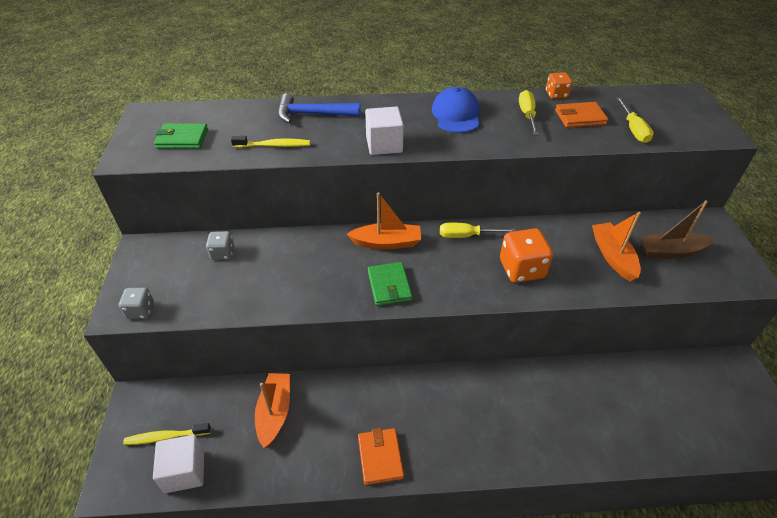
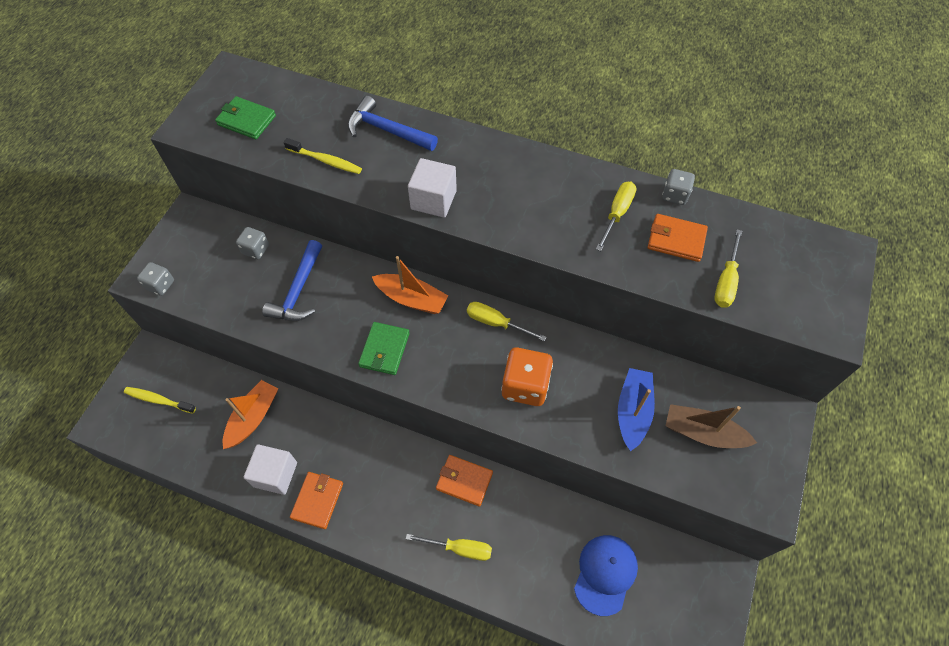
camera: 25 degrees right, 15 degrees up
white cube [153,435,204,493] -> white cube moved to [244,444,297,495]
blue cap [432,87,480,133] -> blue cap moved to [574,535,638,616]
orange dice [546,72,573,99] -> grey dice [662,169,695,205]
orange boat [592,212,641,281] -> blue boat [618,368,655,451]
none -> blue hammer [262,240,322,321]
none -> yellow screwdriver [406,534,492,561]
none -> orange wallet [436,455,493,506]

